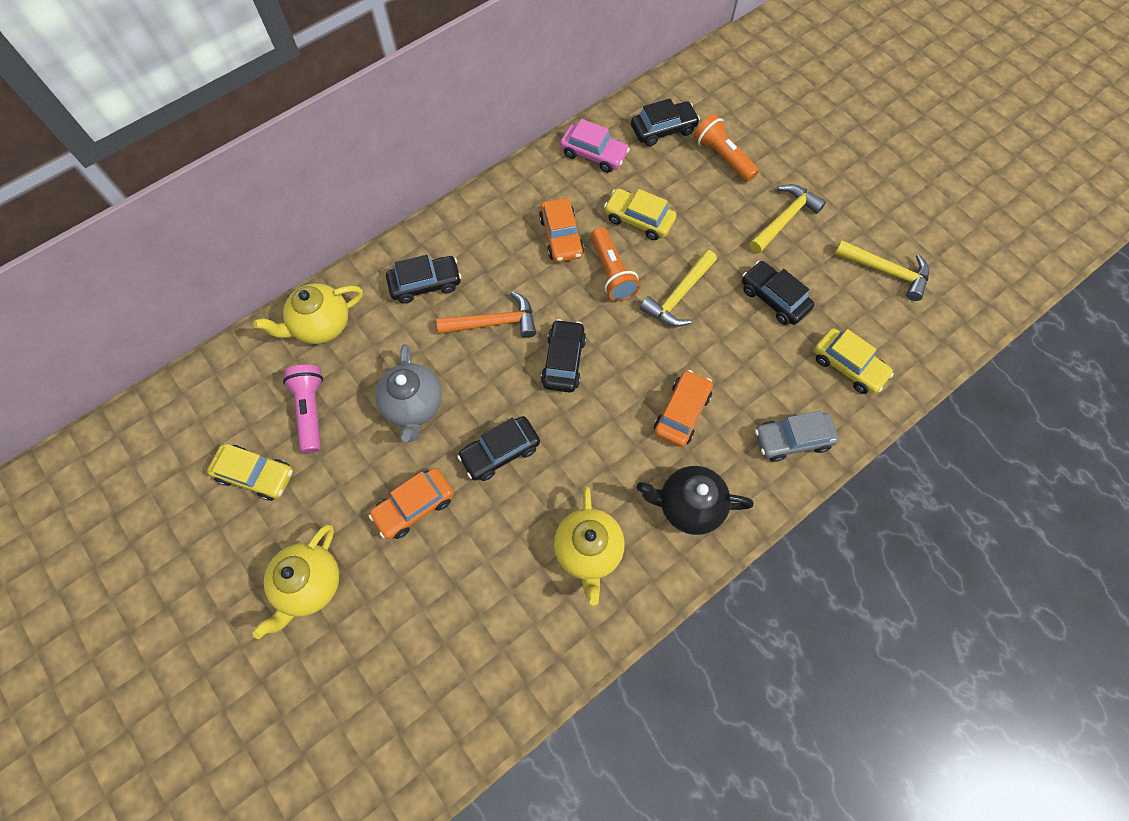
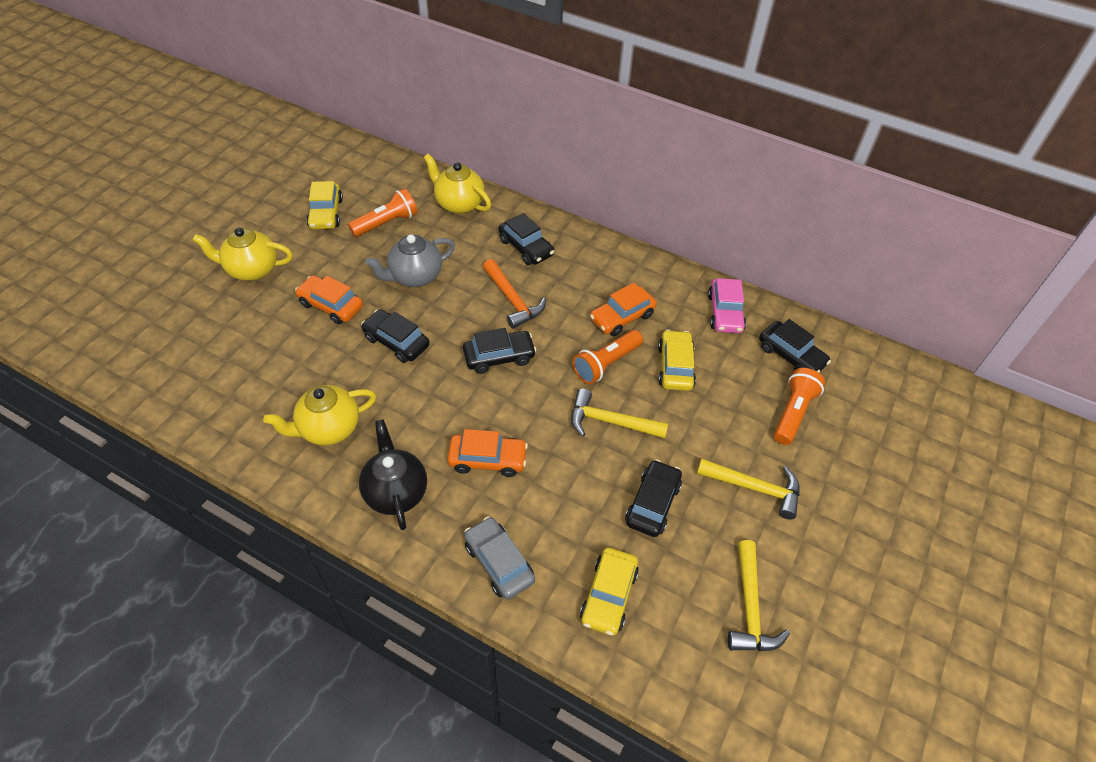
camera: 65 degrees right, 15 degrees down
pink flashlight [283,365,323,453] -> orange flashlight [348,188,418,237]

